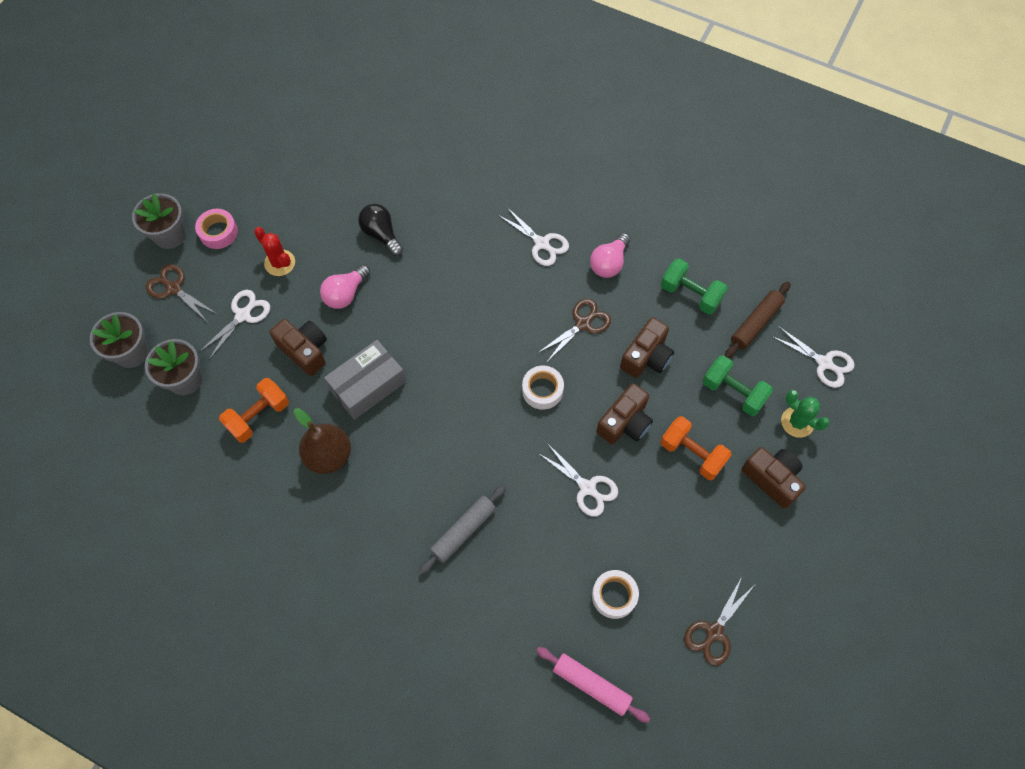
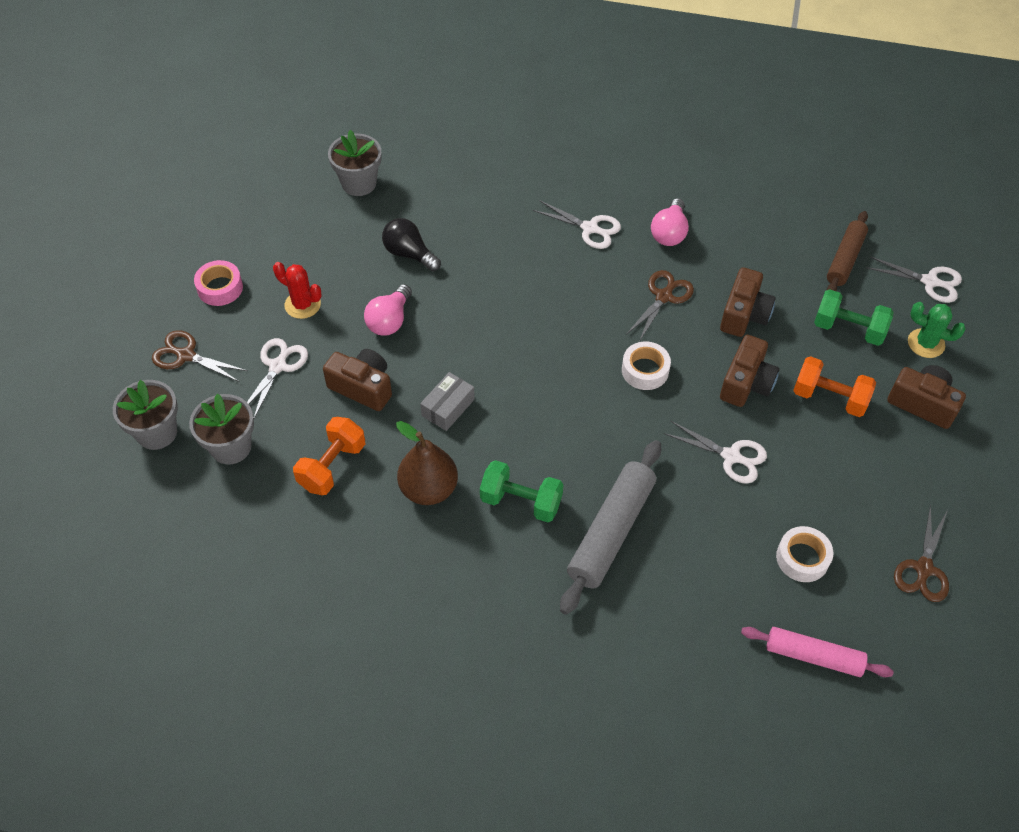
camera: 15 degrees left, 10 degrees down
grey flower pot [132,193,186,249] -> grey flower pot moved to [328,130,381,196]
grey box [324,340,406,420] -> grey box [420,372,475,431], size x0.62
grey rolling pin [419,485,506,574] -> grey rolling pin [560,440,661,615], size x1.52
green dumbbell [661,258,728,315] -> green dumbbell moved to [480,460,563,522]

